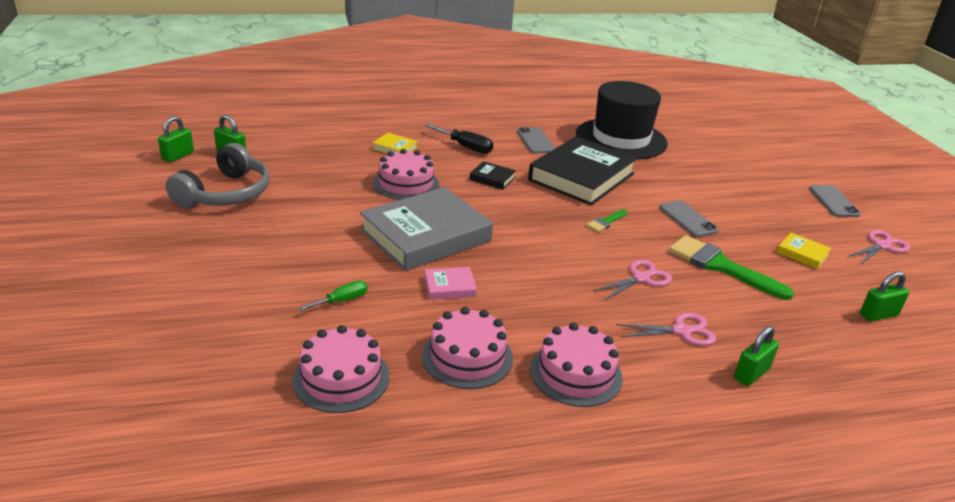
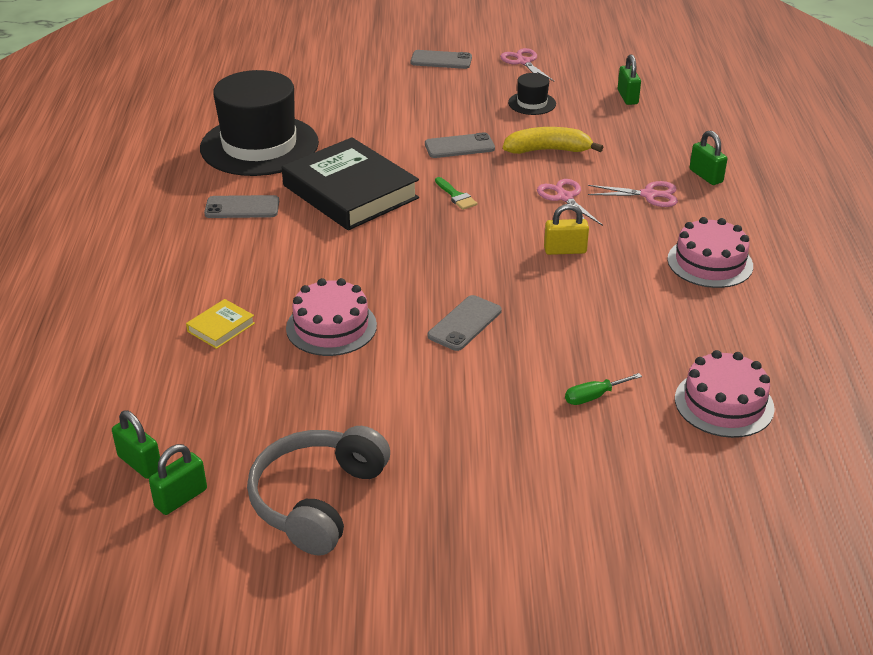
camera: 75 degrees left, 5 degrees up
green padlock [158,116,194,163] -> green padlock moved to [112,410,160,479]
grey headphones [166,143,269,208] -> grey headphones turned 105 degrees counterclockwise [247,426,390,555]
green screwdriver [298,281,368,311] -> green screwdriver turned 90 degrees counterclockwise [565,373,642,405]
grey book [360,187,493,271] -> grey phone [428,295,502,351]
pink cake [422,307,513,389] -> none
pink book [424,267,477,300] -> none
black screwdriver [425,124,493,154] -> none
black book [470,161,516,190] -> none
pink scissors [616,313,716,346] -> pink scissors turned 90 degrees clockwise [588,181,678,207]
green brush [669,235,794,300] -> yellow banana [503,127,603,154]
yellow book [777,233,831,269] -> black hat [508,73,556,115]
none -> yellow padlock [544,204,589,255]

